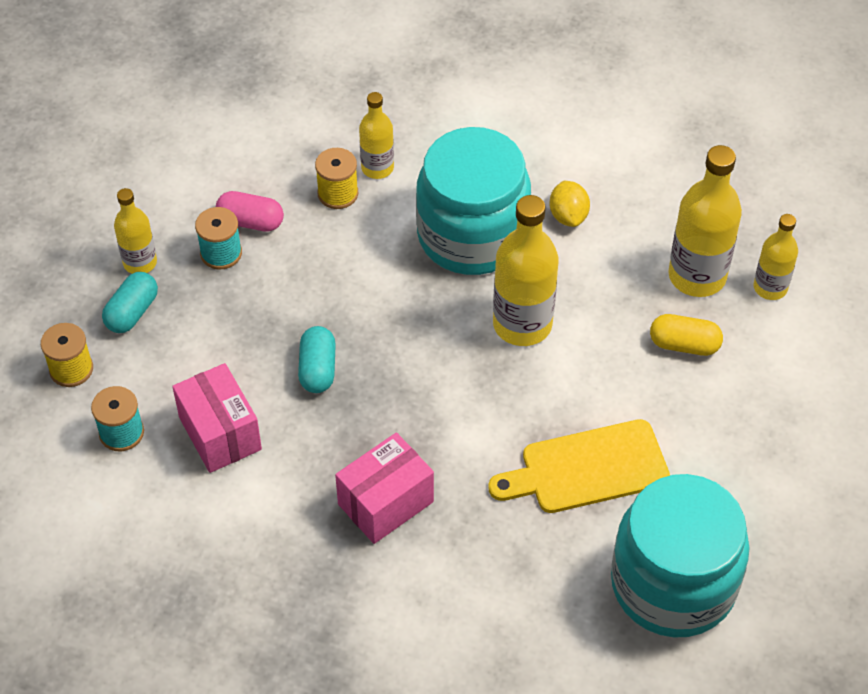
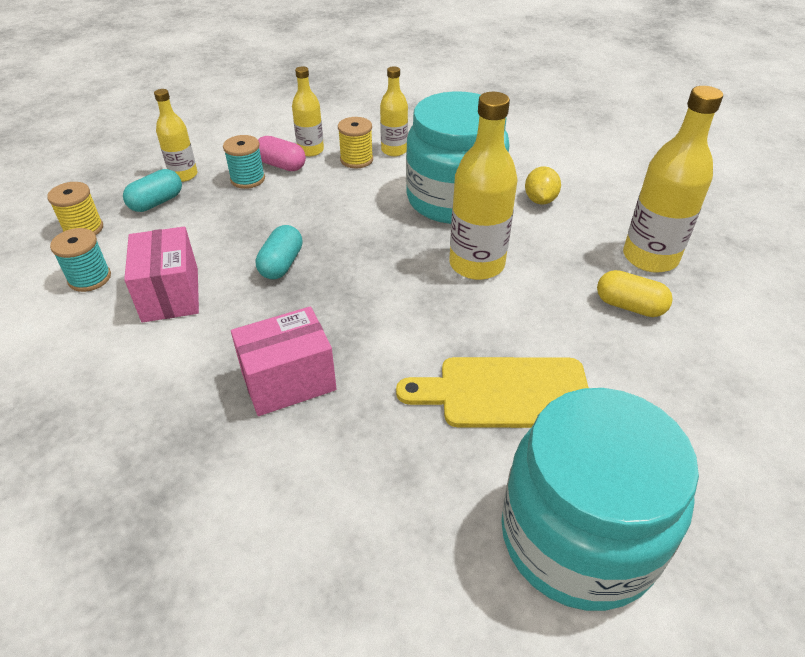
camera: 15 degrees right, 10 degrees down
yellow bottle [754,214,798,300] -> yellow bottle moved to [292,66,324,156]

